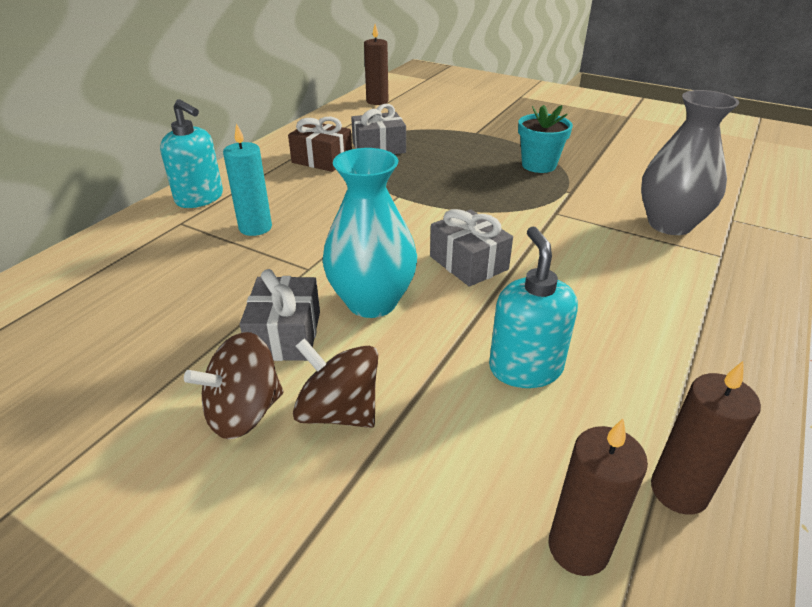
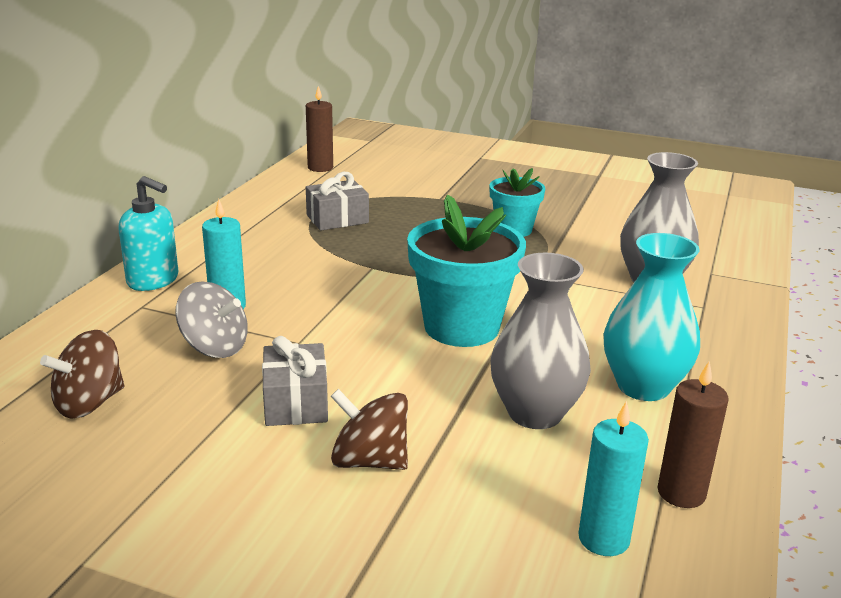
camera: 10 degrees left, 10 degrees down
brown spinning top [184,332,283,439] -> brown spinning top moved to [40,330,125,419]
brown gift [288,117,352,172] -> none
turquoise vase [323,148,417,318] -> turquoise vase moved to [604,233,700,401]
grey gift [430,209,513,287] -> turquoise flower pot [407,195,526,347]
turquoise soap dispenser [489,226,578,388] -> grey vase [490,253,591,429]
brown candle [549,419,648,576] -> turquoise candle [578,401,649,556]
none -> grey spinning top [175,282,248,358]

